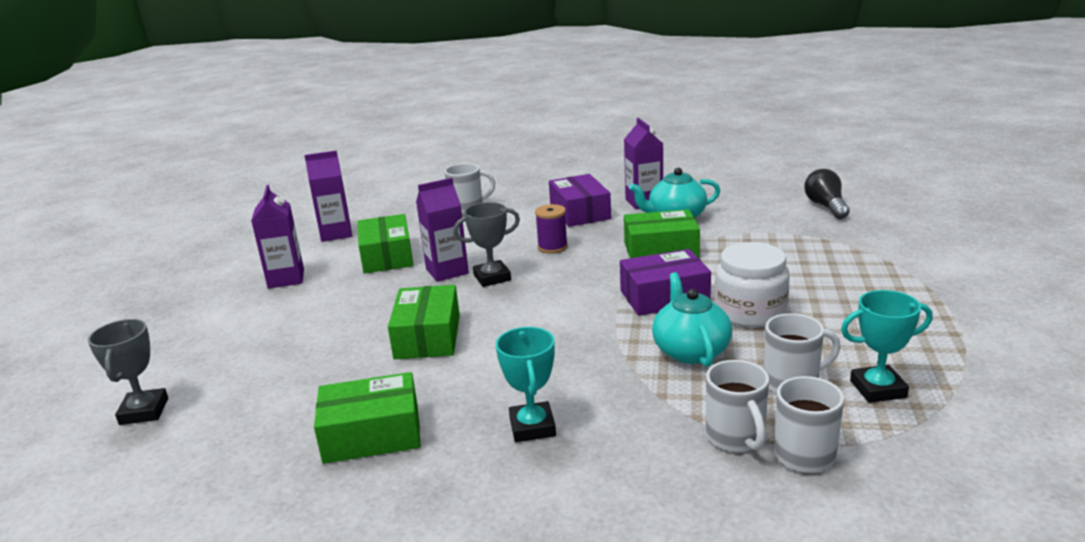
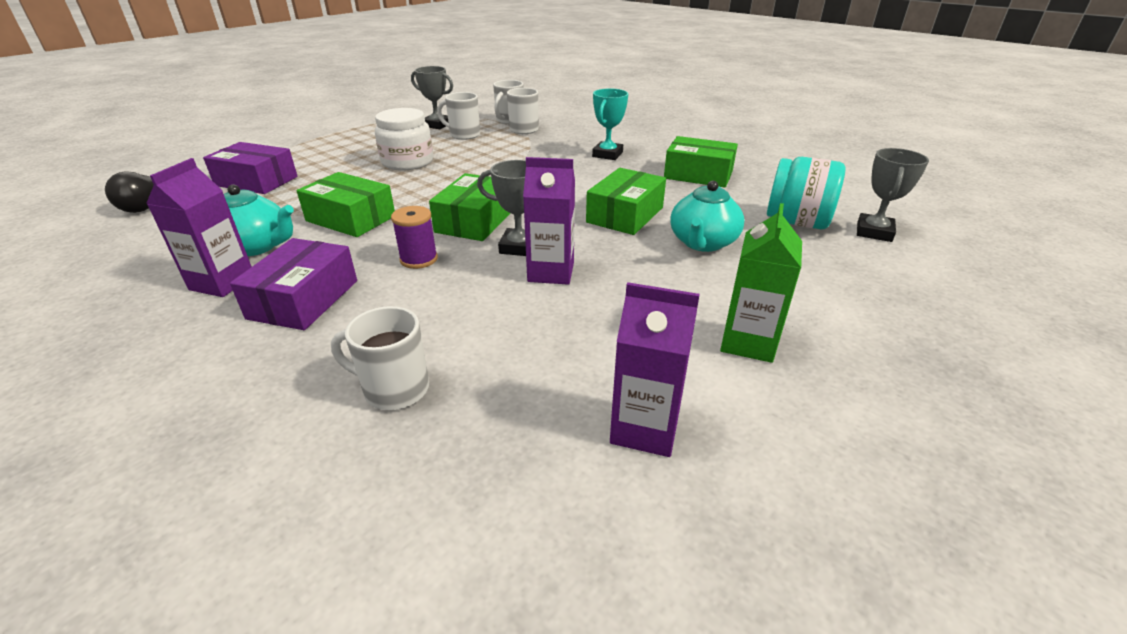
camera: 150 degrees left, 10 degrees up
purple carton [251,185,304,289] -> green carton [720,203,802,363]
green box [358,214,413,273] -> green box moved to [429,173,510,241]
purple box [620,249,711,316] -> purple box moved to [203,142,298,194]
turquoise teapot [652,272,732,367] -> turquoise teapot moved to [670,181,744,252]
turquoise trophy [841,290,933,403] -> grey trophy [411,66,453,129]
none -> turquoise jar [767,157,845,229]

